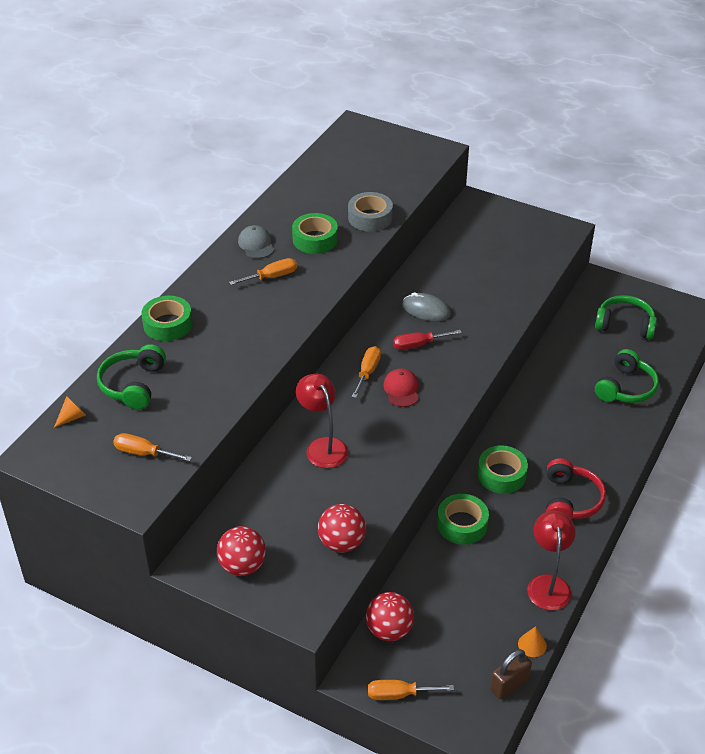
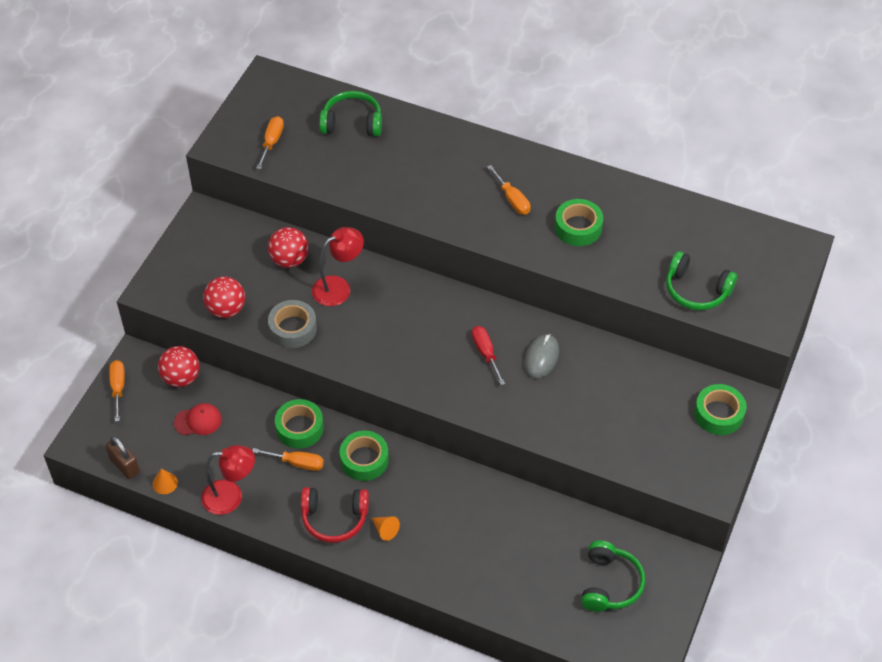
camera: 85 degrees right, 10 degrees up
orange cone [54,396,86,427] -> orange cone moved to [372,516,400,541]
green tape [141,296,193,341] -> green tape moved to [694,384,747,435]
red ball [217,526,266,576] -> red ball moved to [268,227,309,268]
grey cap [238,225,274,259] -> none
grey tape [348,192,393,232] -> grey tape moved to [268,300,317,348]
orange screwdriver [352,346,381,398] -> orange screwdriver moved to [252,448,324,471]
red cap [383,368,419,407] -> red cap moved to [174,403,222,435]
green headphones [595,349,659,403] -> green headphones moved to [666,251,737,310]

